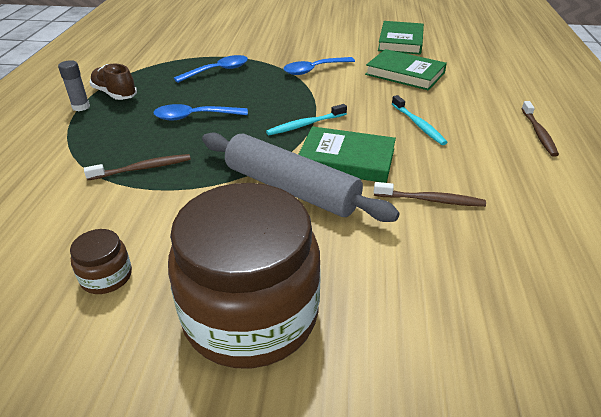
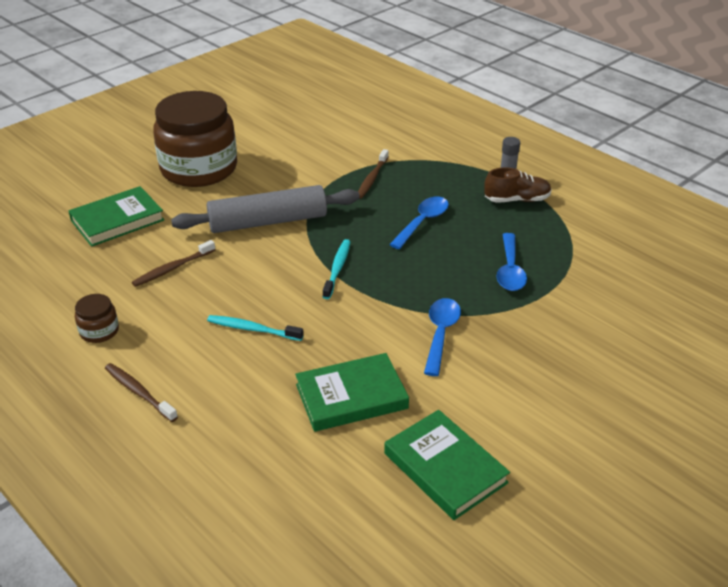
camera: 130 degrees right, 0 degrees up
brown jar [70,229,132,294] -> brown jar moved to [75,294,119,343]
green book [298,126,396,183] -> green book moved to [68,186,164,247]

